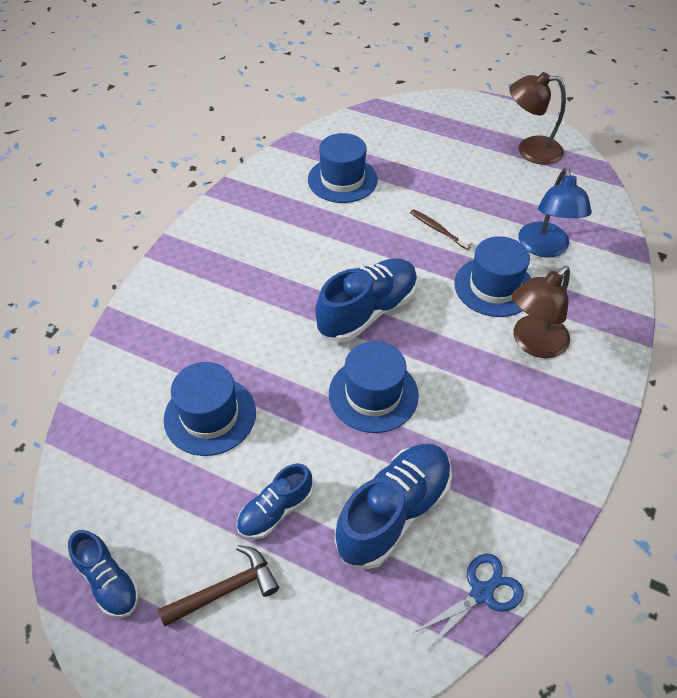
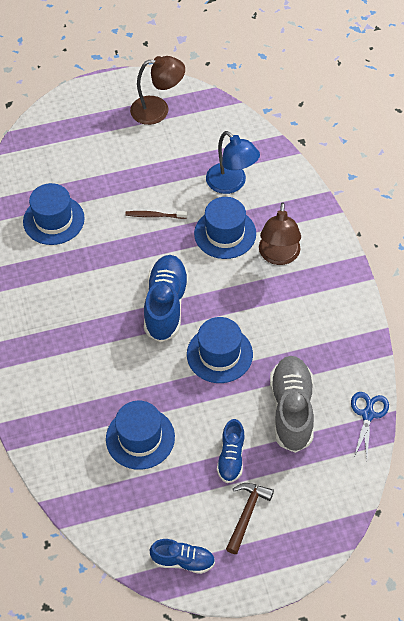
camera: 40 degrees left, 5 degrees up
blue shoe [335,444,452,569] -> grey shoe [270,356,314,453]
brown lamp [509,72,566,165] -> brown lamp turned 150 degrees counterclockwise [130,56,185,125]

